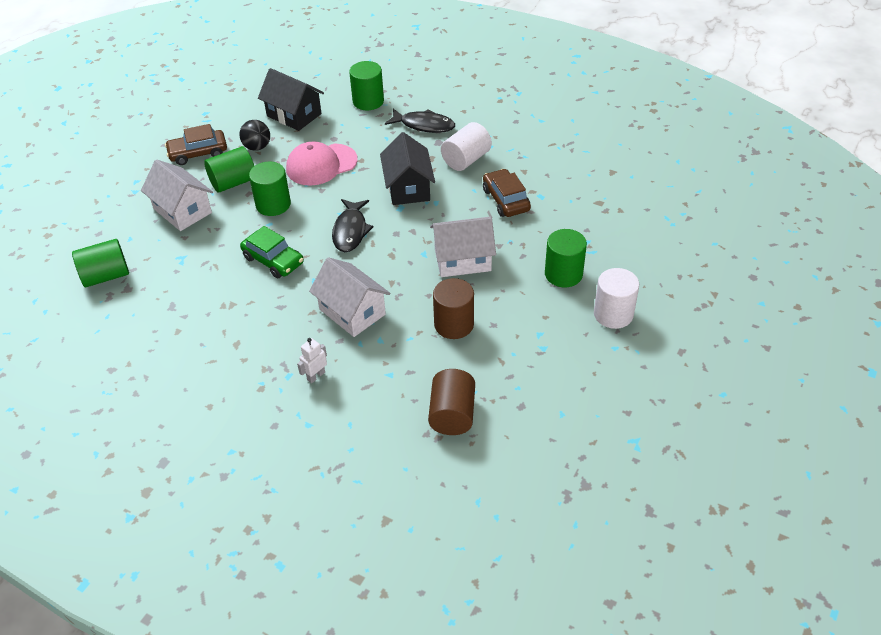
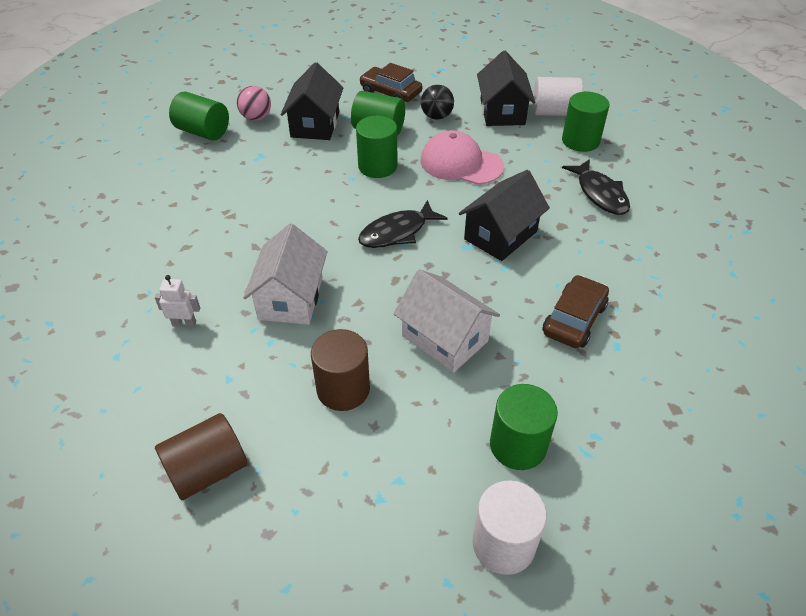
camera: 50 degrees right, 0 degrees up
white house [141,159,213,231] -> black house [281,62,343,140]
green car [240,226,304,278] -> none
white cylinder [441,122,492,171] -> white cylinder moved to [533,77,583,116]
none -> pink ball [237,86,271,121]

